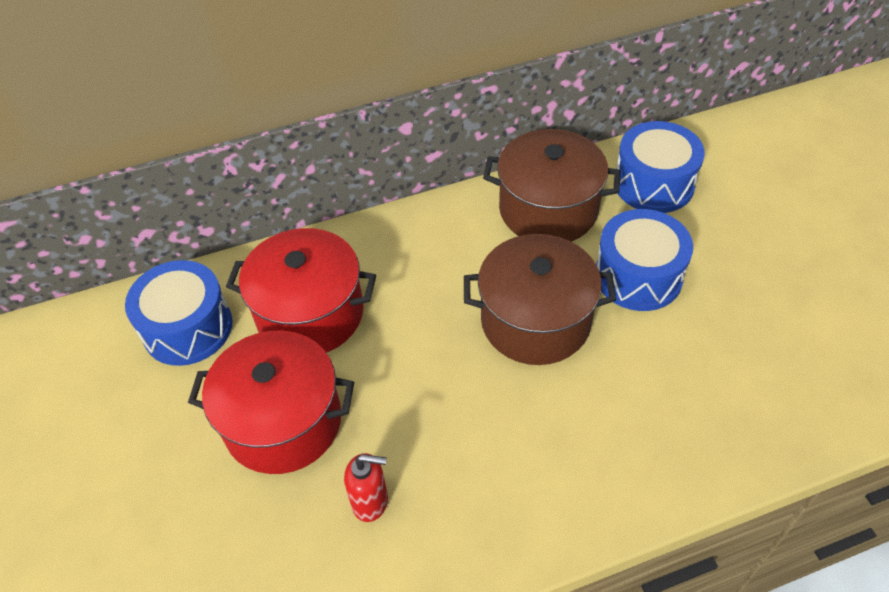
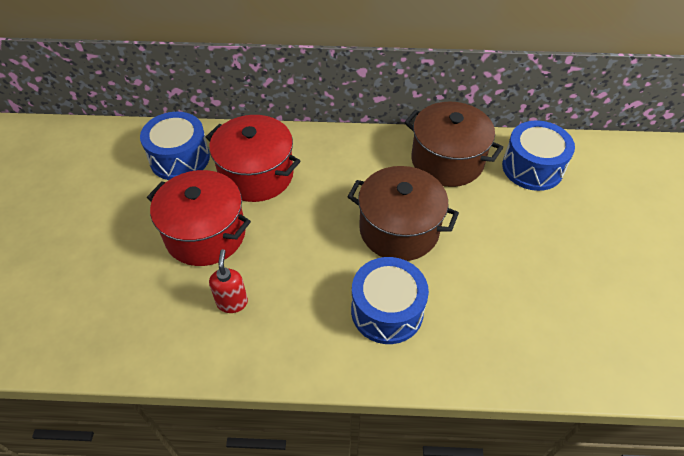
camera: 20 degrees right, 0 degrees up
red soap dispenser [344,453,388,522] -> red soap dispenser turned 120 degrees counterclockwise [209,249,248,313]
blue drum [596,209,693,311] -> blue drum moved to [351,257,429,344]

